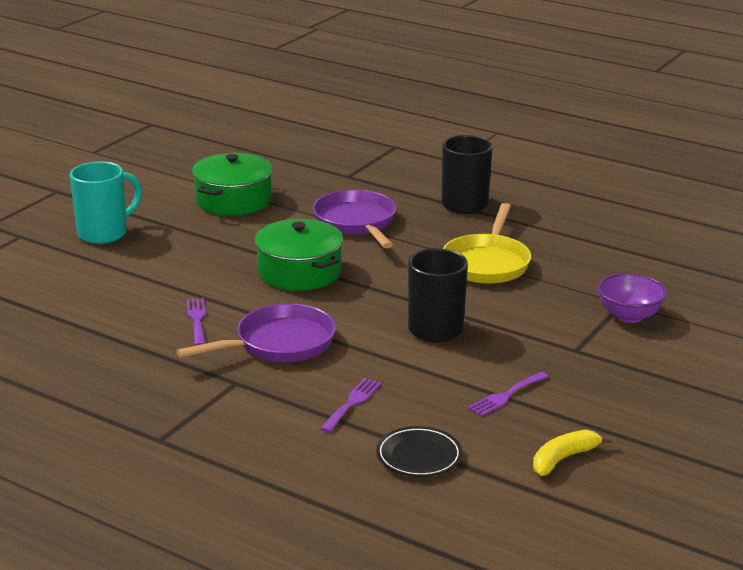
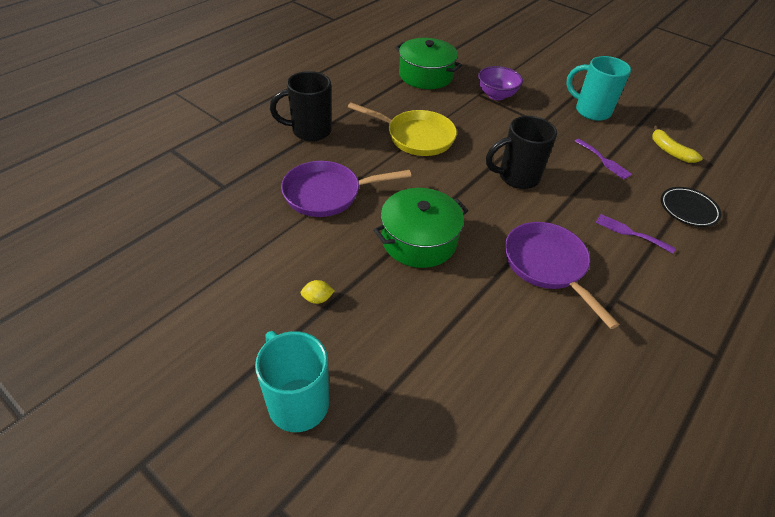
camera: 85 degrees left, 20 degrees up
purple fork [186,298,206,346] -> none
green pot [192,153,273,216] -> green pot moved to [395,38,462,89]
none -> yellow lemon [301,280,335,304]
none -> turquoise mug [566,56,631,121]

